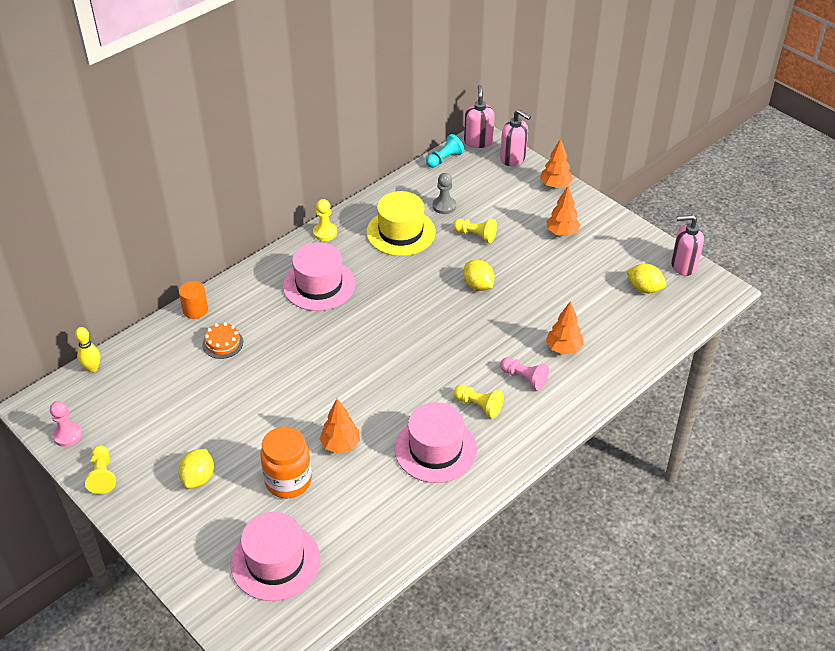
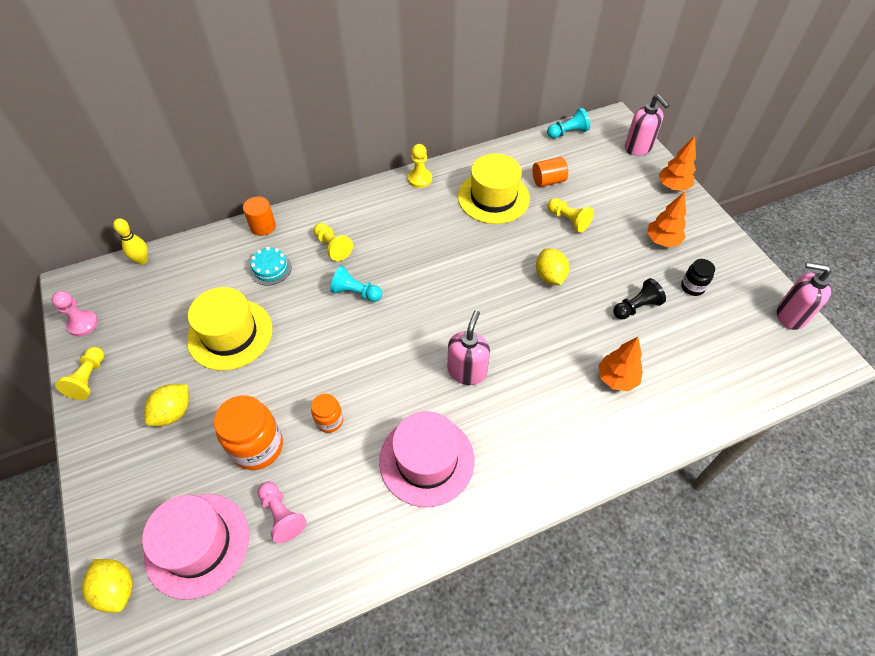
camera: 20 degrees right, 10 degrees up
orange cake [203,322,243,359] -> turquoise cake [249,247,292,286]
pink hat [283,242,355,311] -> none
orange tree [320,399,360,454] -> orange jar [311,394,343,433]
grey pawn [433,173,456,214] -> orange cylinder [532,157,568,187]
yellow pawn [454,385,504,418] -> yellow pawn moved to [313,223,353,261]
pink soap dispenser [464,85,495,148] -> pink soap dispenser moved to [448,310,490,385]
pink pawn [500,357,549,391] -> pink pawn moved to [257,482,307,543]
yellow lemon [626,264,666,293] -> yellow lemon moved to [82,559,133,613]
none -> yellow hat [187,287,272,371]
none -> turquoise pawn [330,266,382,302]
none -> black pawn [613,278,666,320]
none -> black jar [681,259,715,296]

